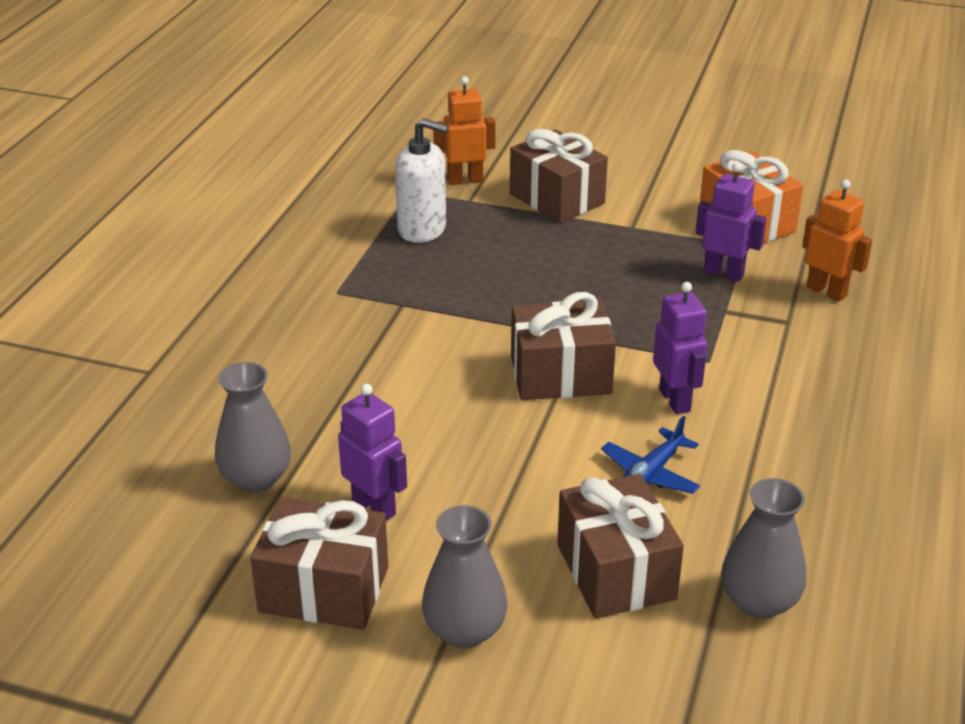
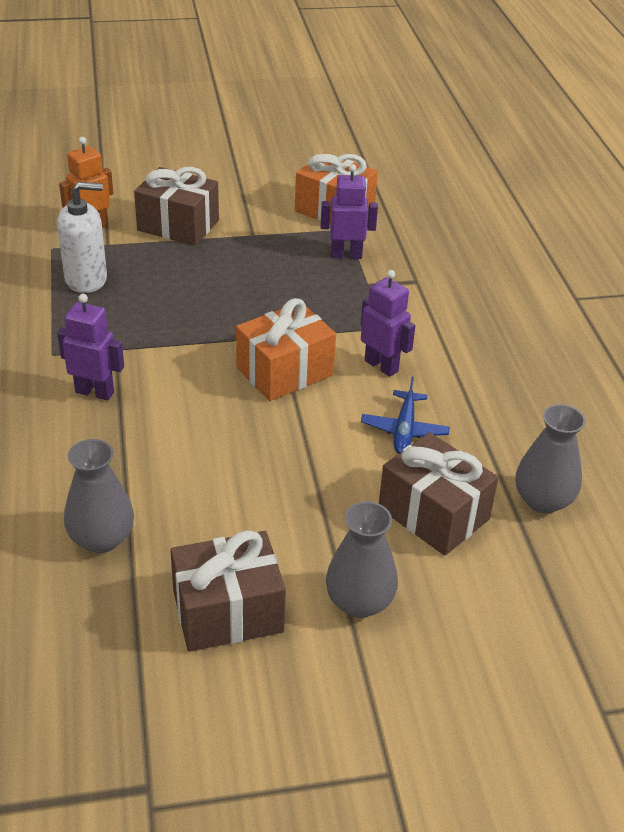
camera: 30 degrees left, 5 degrees up
purple robot [338,384,407,521] -> purple robot moved to [57,294,124,400]
brown gift [511,292,616,400] -> orange gift [236,298,336,401]
orange robot [802,179,872,302] -> none

